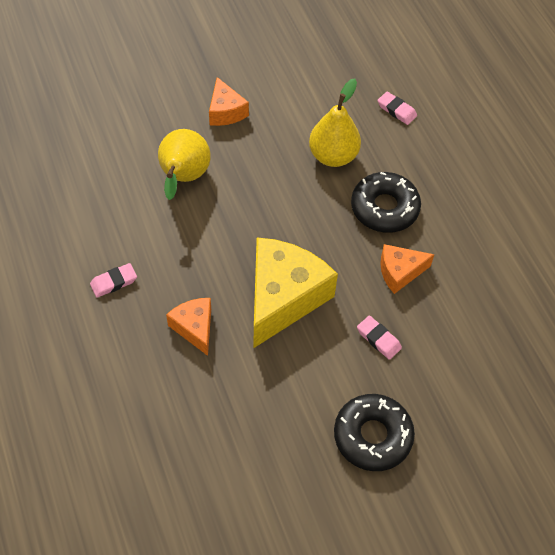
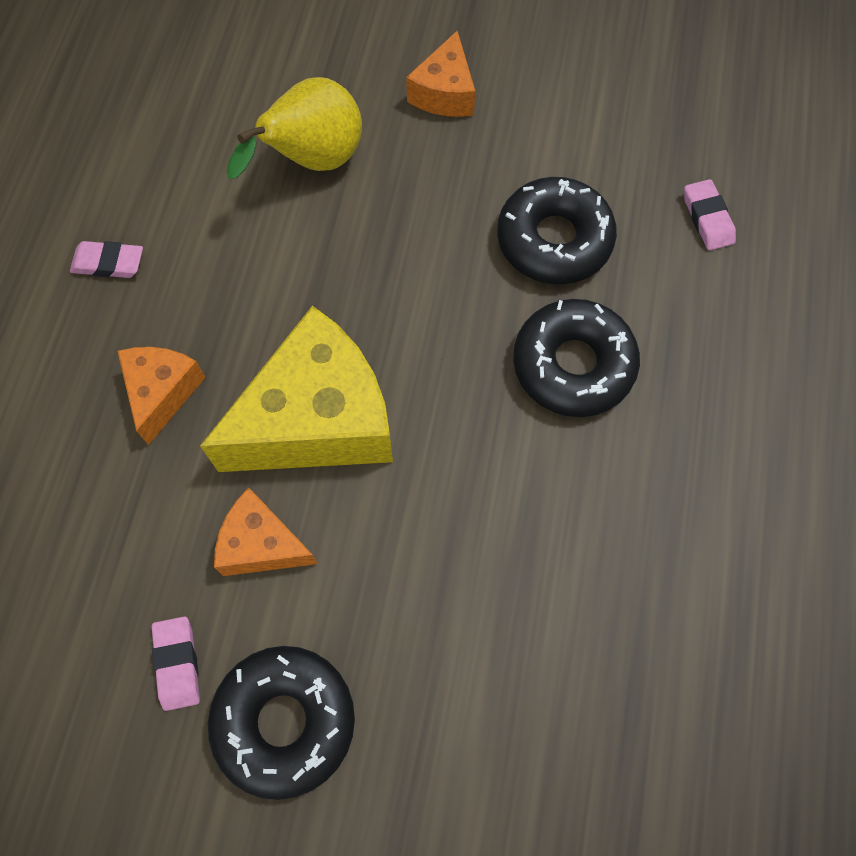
camera: 35 degrees right, 10 degrees up
yellow pear [309,79,361,167] -> black donut [497,177,617,284]
pink eraser [357,315,402,360] -> pink eraser moved to [152,616,200,711]
orange cheese [380,244,434,294] -> orange cheese moved to [214,488,318,576]

